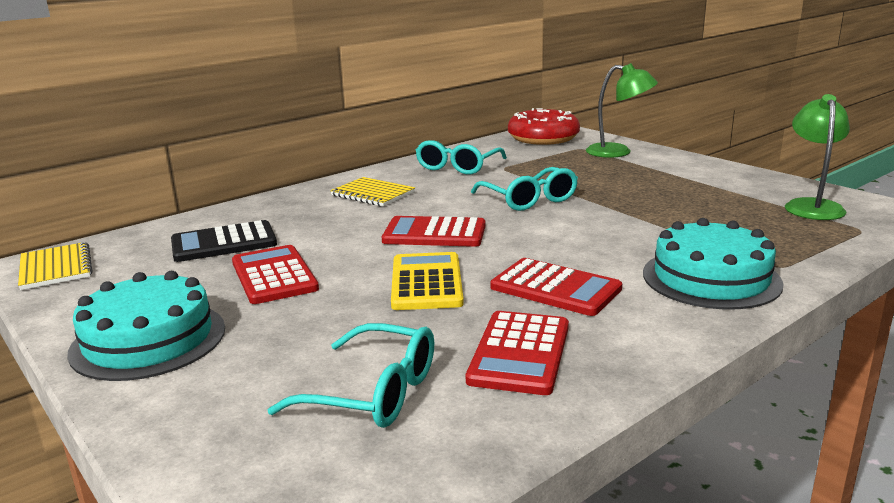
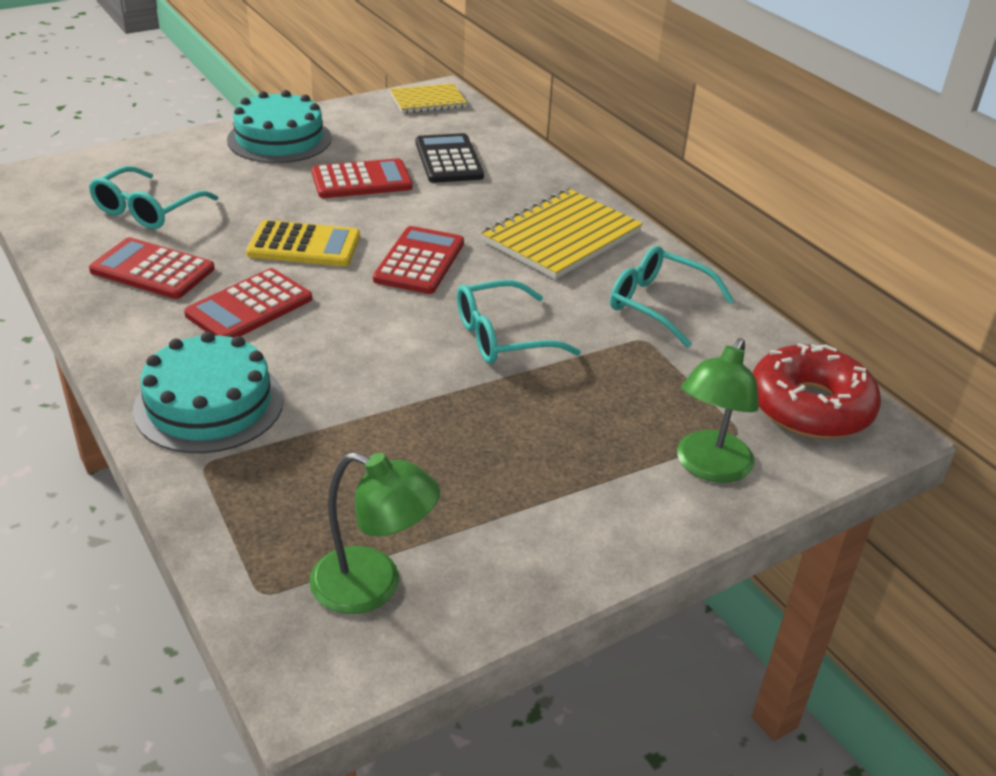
camera: 95 degrees right, 15 degrees up
yellow notebook [330,177,415,207] -> yellow notebook [481,189,643,279], size x1.65

